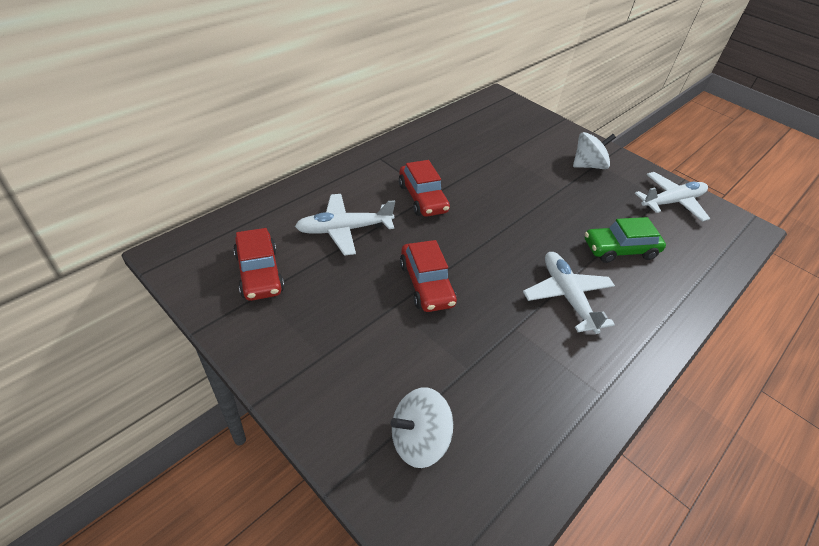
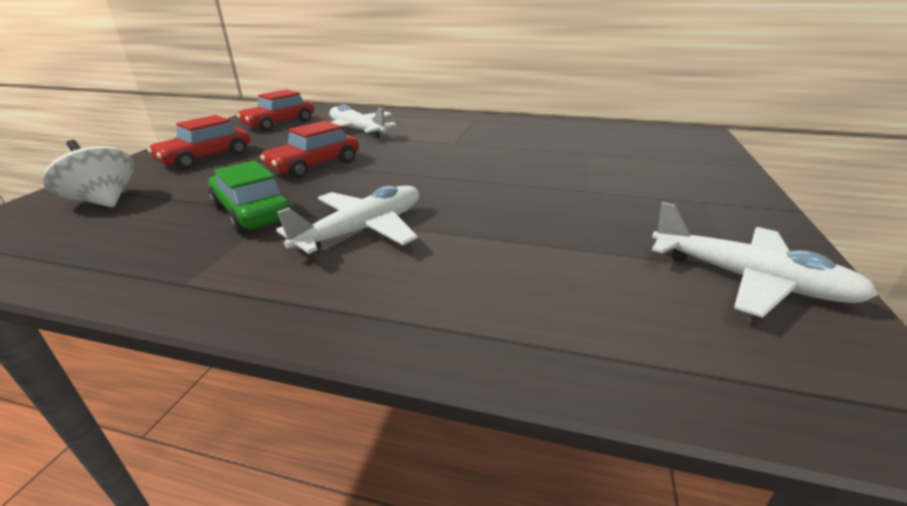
camera: 65 degrees right, 15 degrees down
red car [399,160,450,217] -> red car moved to [147,115,250,170]
white spinning top [573,132,616,169] -> none
green car [585,217,666,263] -> green car moved to [208,161,292,234]

